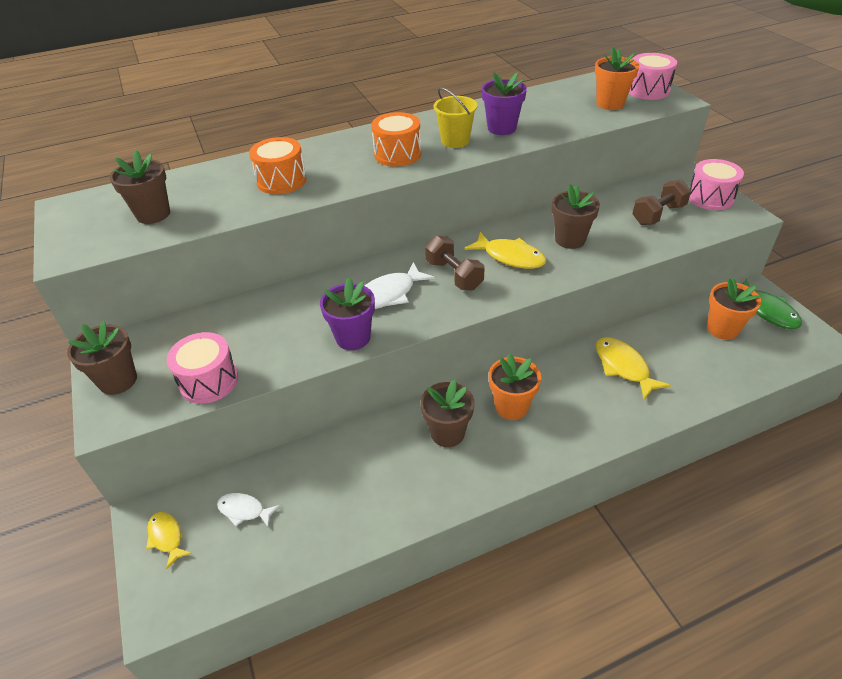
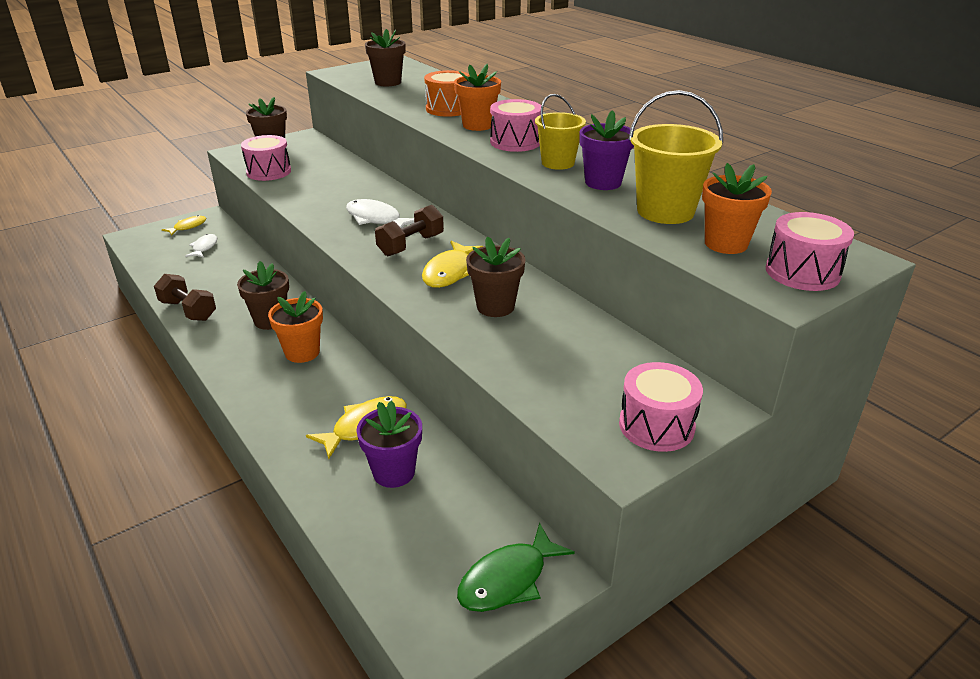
camera: 75 degrees right, 10 degrees down
purple flower pot [320,277,375,350] -> purple flower pot moved to [356,401,422,488]
orange drum [371,112,422,166] -> pink drum [490,99,542,152]
brown dumbbell [632,180,691,225] -> brown dumbbell moved to [154,274,216,321]
orange flower pot [707,278,761,340] -> orange flower pot moved to [454,64,501,131]
none -> yellow bucket [629,90,723,224]

